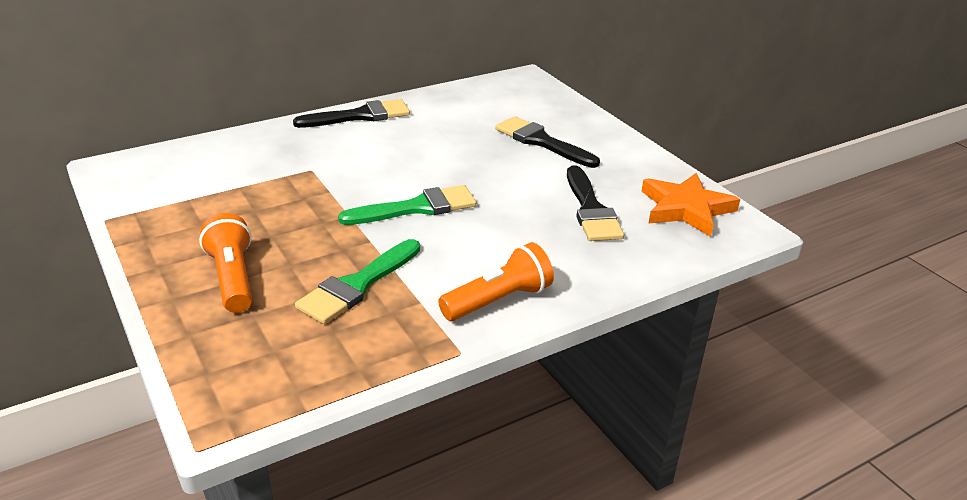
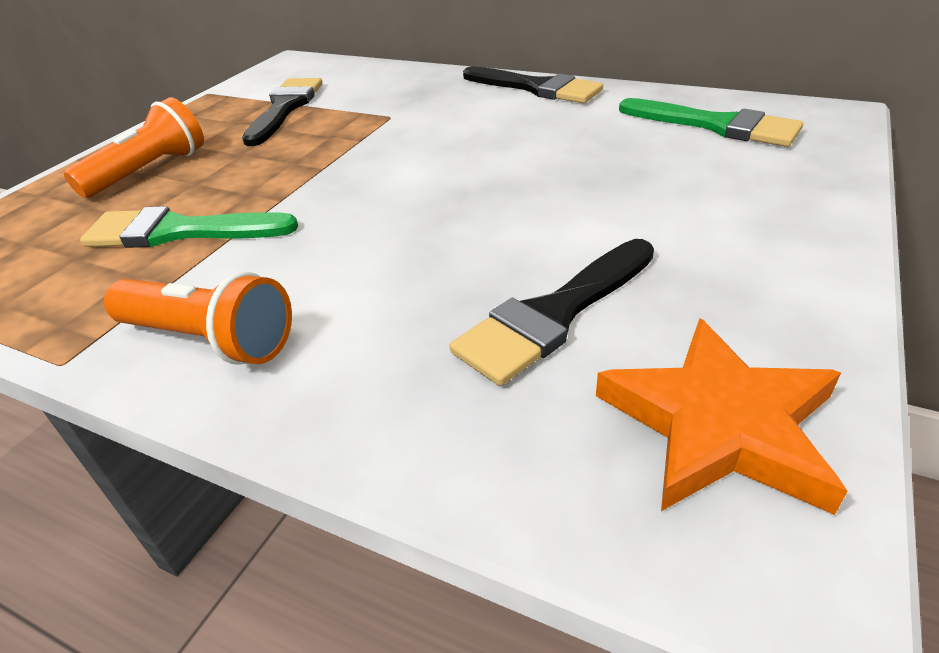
camera: 60 degrees right, 5 degrees up
green brush [338,185,476,225] -> green brush moved to [619,98,803,147]
black brush [496,116,600,168] -> black brush moved to [242,78,323,146]

